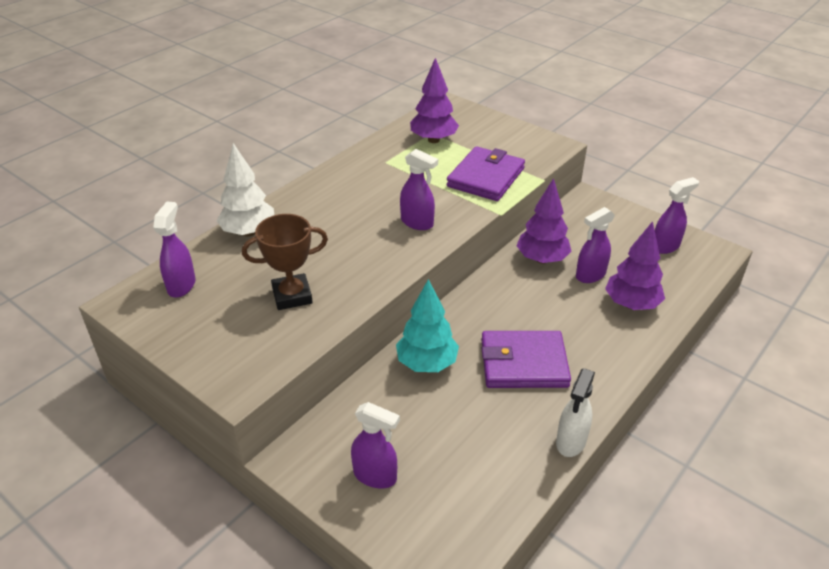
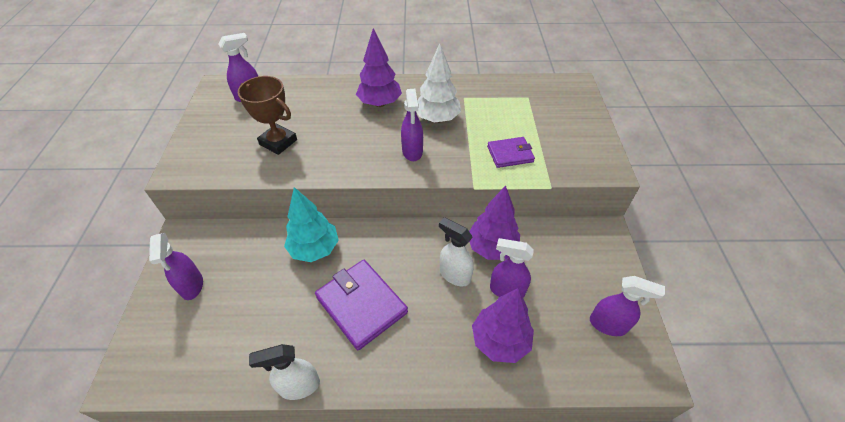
camera: 50 degrees right, 10 degrees up
white tree [216,143,274,237] -> white tree moved to [416,43,461,123]
purple tree [410,58,459,143] -> purple tree moved to [356,28,402,107]
purple wallet [447,146,525,201] -> purple wallet [487,137,535,168], size x0.60
none -> white spray bottle [439,217,474,287]

